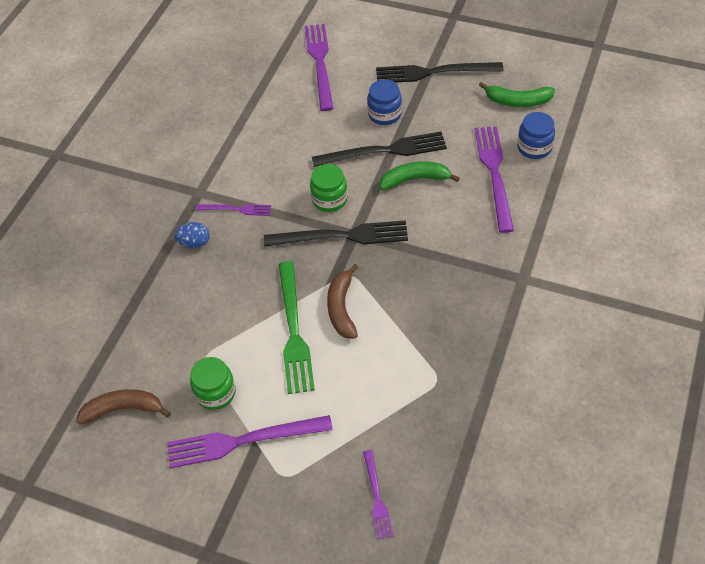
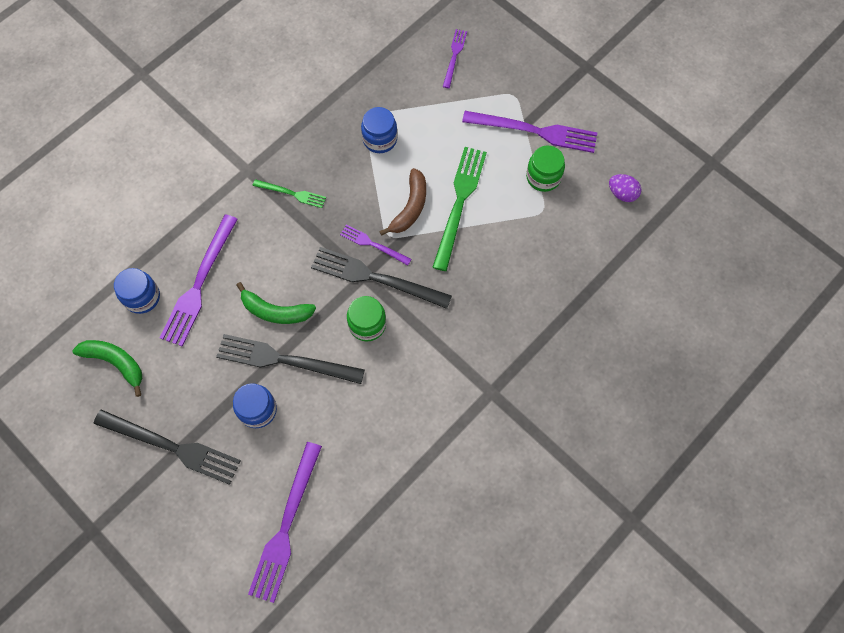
camera: 160 degrees left, 15 degrees up
brown banana [76,389,171,425] -> purple egg [609,174,641,202]
blue egg [174,222,210,248] -> none
purple fork [195,204,271,216] -> purple fork moved to [340,224,411,265]
none -> green fork [253,179,326,208]
none -> blue jar [361,107,398,153]

